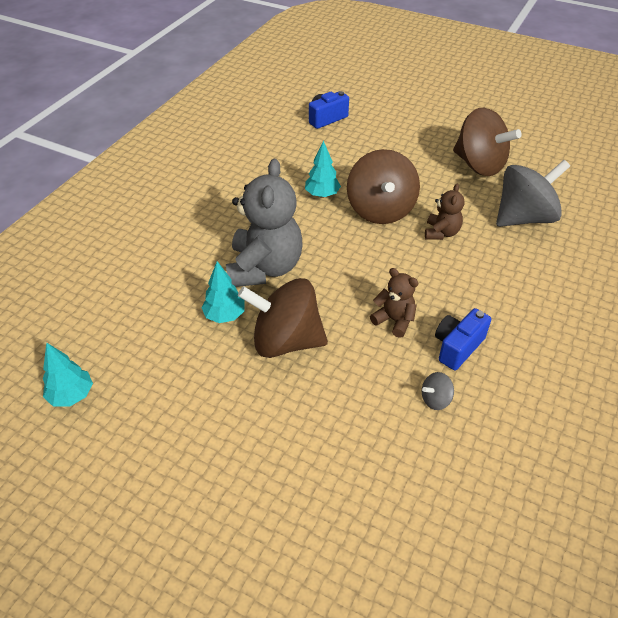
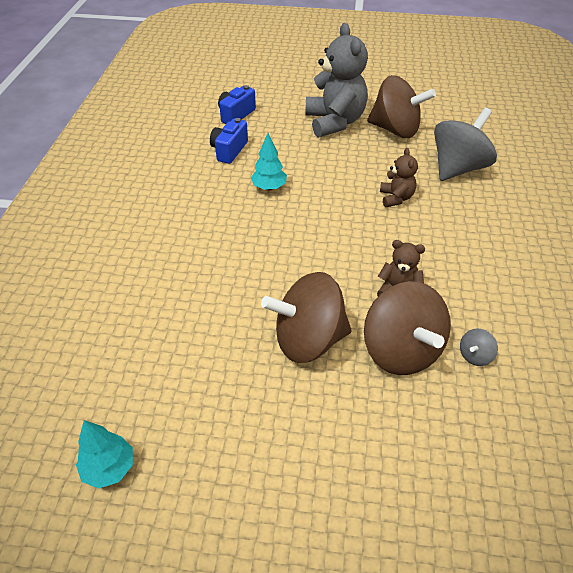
camera: 20 degrees left, 0 degrees up
turquoise tree [201,261,245,323] -> none
grey teddy bear [226,159,302,287] -> grey teddy bear moved to [305,23,368,138]
brown spinning top [347,149,420,224] -> brown spinning top moved to [364,281,451,375]
blue camera [435,308,491,370] -> blue camera moved to [210,118,248,164]

